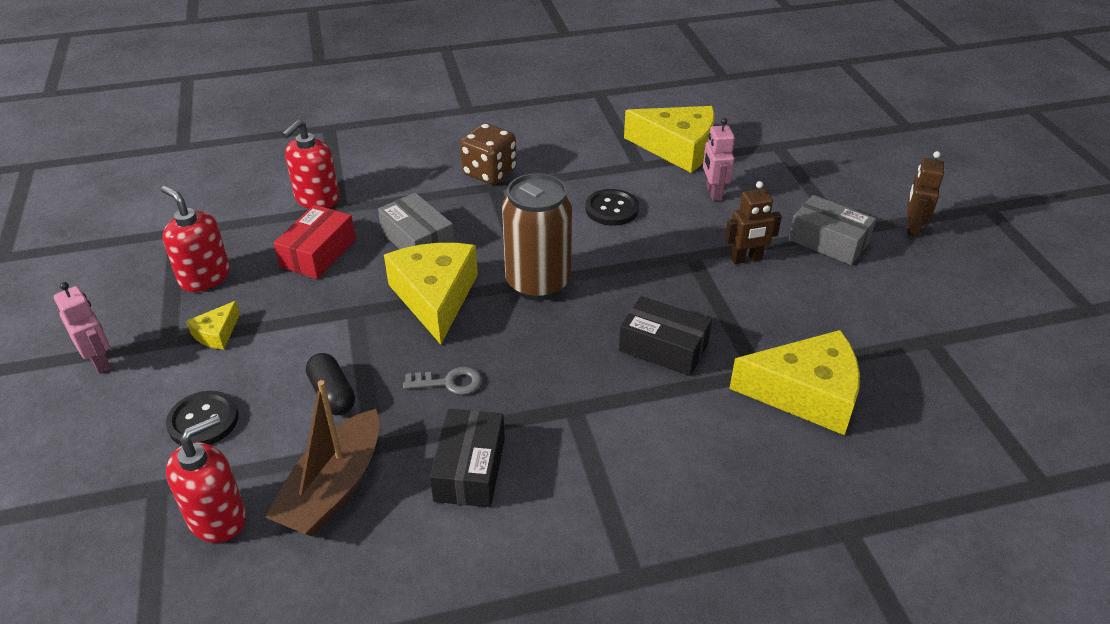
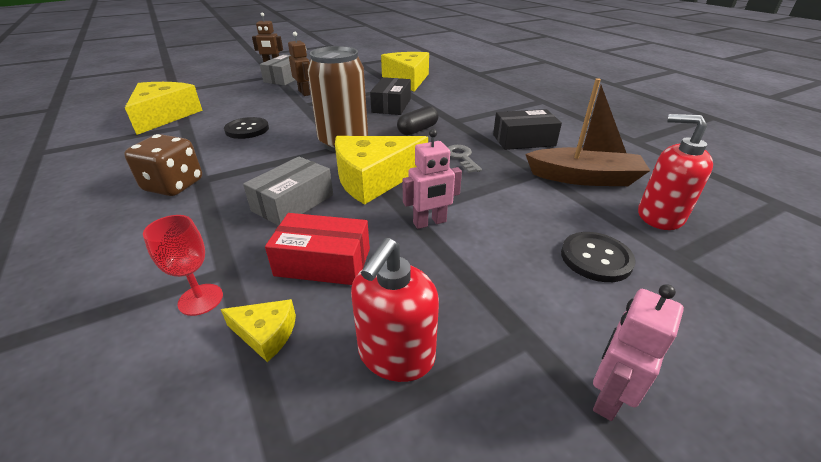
camera: 105 degrees left, 5 degrees down
yellow cheese [186,301,240,349] -> yellow cheese moved to [221,299,296,362]
red soap dispenser [282,120,340,209] -> red goblet [143,215,223,316]
black capsule [306,353,355,415] -> black capsule moved to [397,106,438,136]
pink robot [703,118,735,201] -> pink robot moved to [403,129,462,229]

